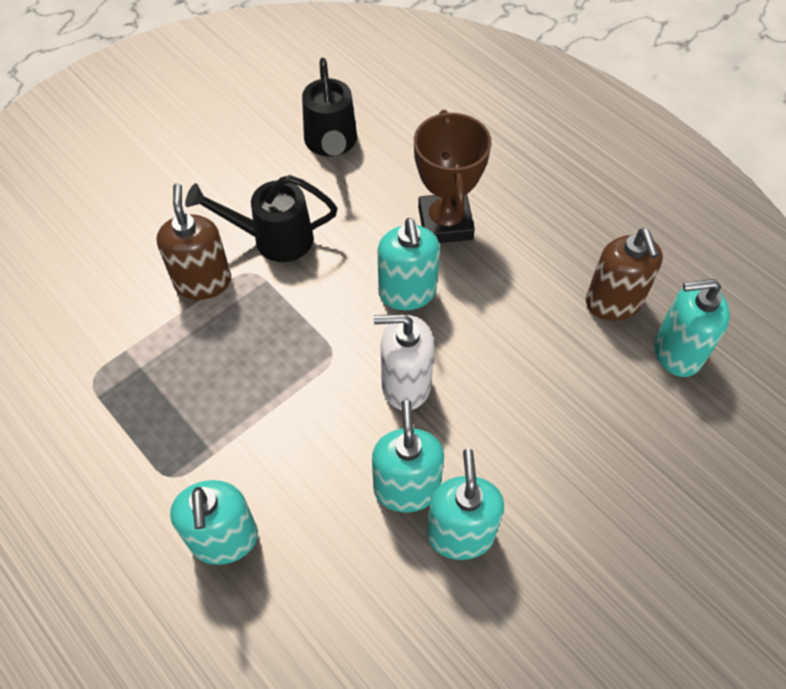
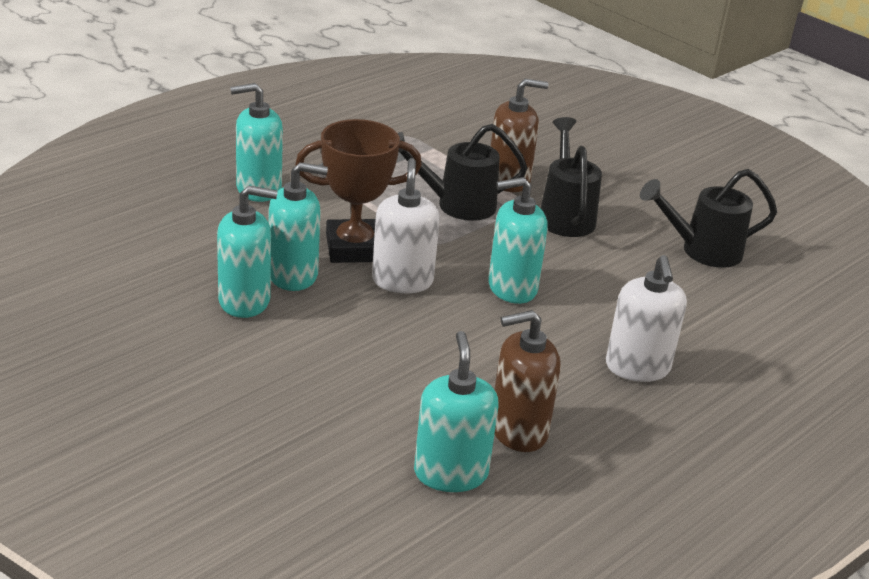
camera: 85 degrees right, 25 degrees down
brown trophy [414,110,492,243] -> brown trophy moved to [295,119,422,263]
none -> black watering can [398,124,527,221]
none -> white soap dispenser [606,255,687,382]

